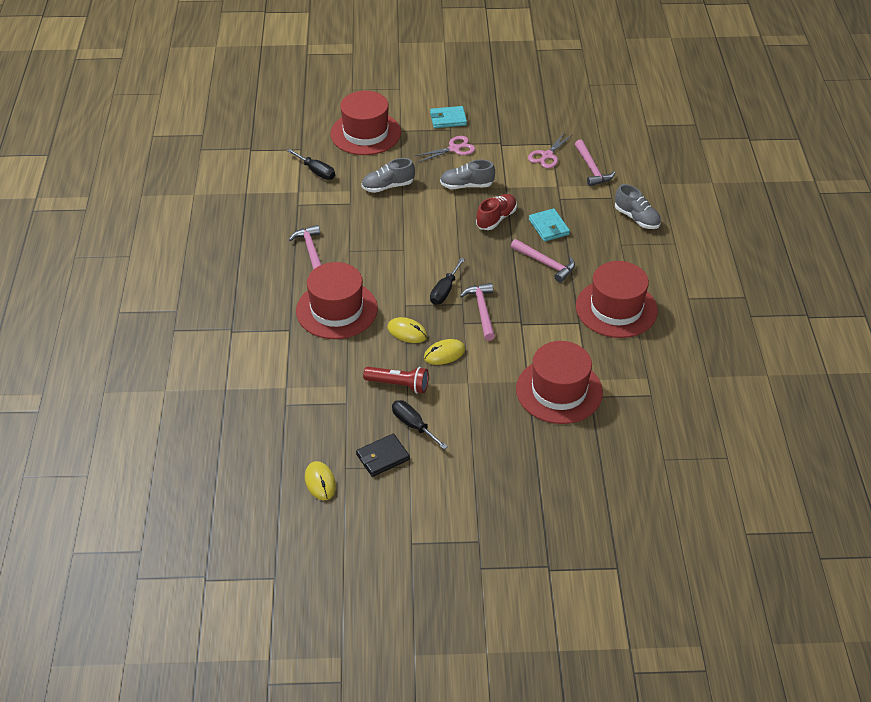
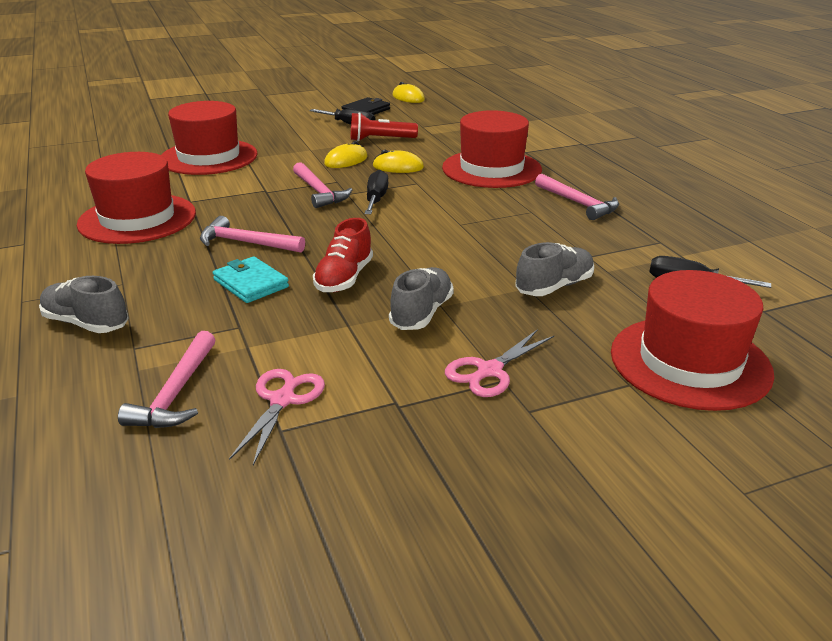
camera: 160 degrees right, 15 degrees down
turquoise wallet [430,106,467,128] -> none
grey shoe [440,160,495,189] -> grey shoe turned 45 degrees counterclockwise [389,267,454,330]
pink hammer [575,140,615,186] -> pink hammer turned 135 degrees counterclockwise [118,331,216,428]

